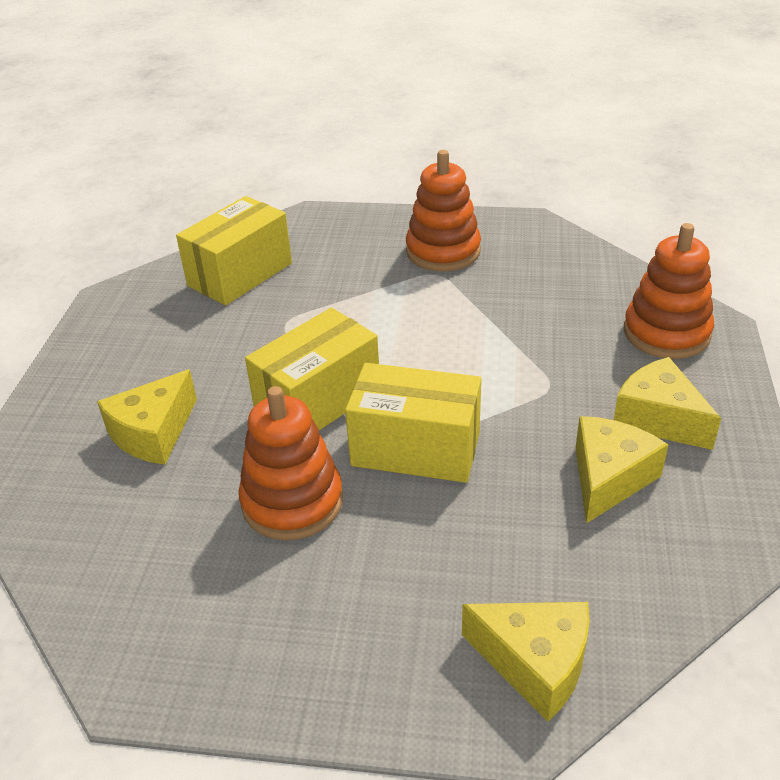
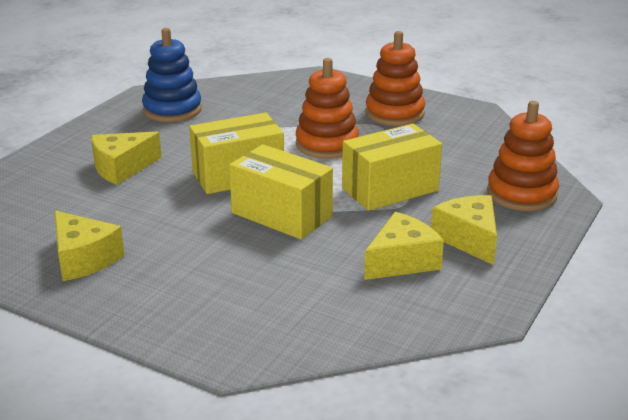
camera: 20 degrees right, 10 degrees down
yellow box [176,196,292,305] -> yellow box moved to [342,124,442,211]
orange stacking toy [238,386,343,540] -> orange stacking toy moved to [296,58,359,159]
yellow cheese [462,602,590,722] -> yellow cheese moved to [54,210,124,281]
none -> blue stacking toy [142,28,202,122]

